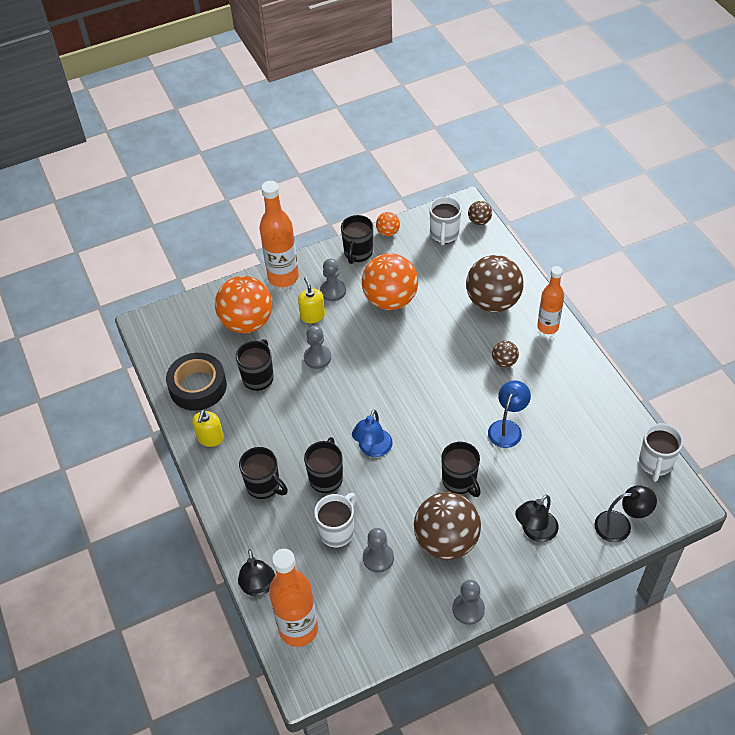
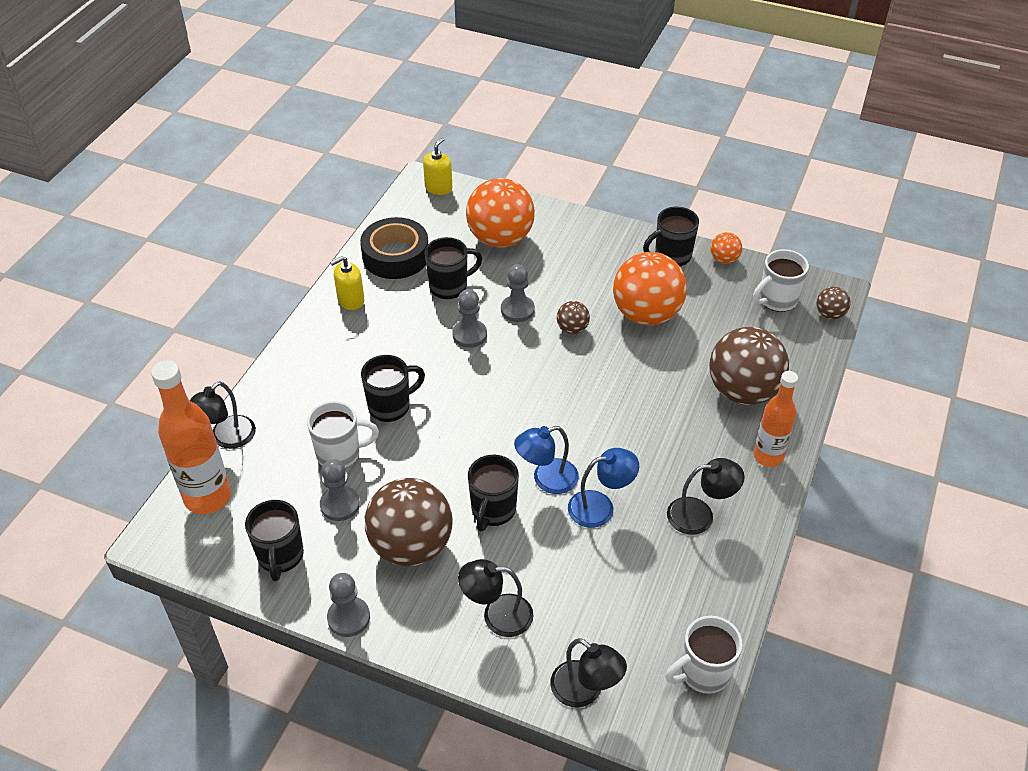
camera: 45 degrees right, 5 degrees down
black mug [239,447,288,499] -> black mug moved to [245,500,304,581]
orange bottle [259,181,299,287] -> none
yellow soap dispenser [298,277,325,323] -> yellow soap dispenser moved to [423,138,452,195]
grey pawn [320,259,346,301] -> grey pawn moved to [452,289,487,348]
blue lamp [352,410,393,457] -> blue lamp moved to [514,426,579,494]
brown ball [492,341,519,367] -> brown ball moved to [557,301,590,334]
none -> black lamp [667,458,745,535]

